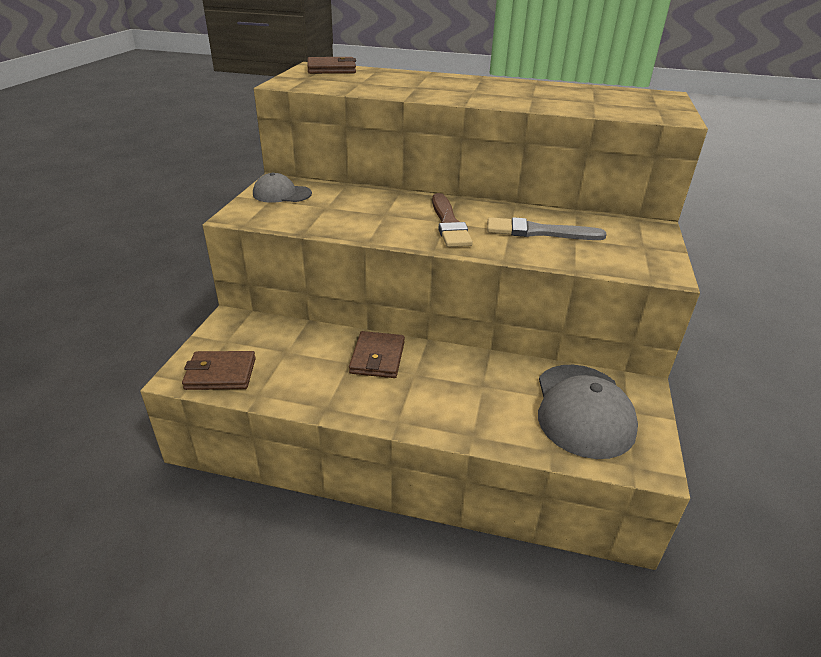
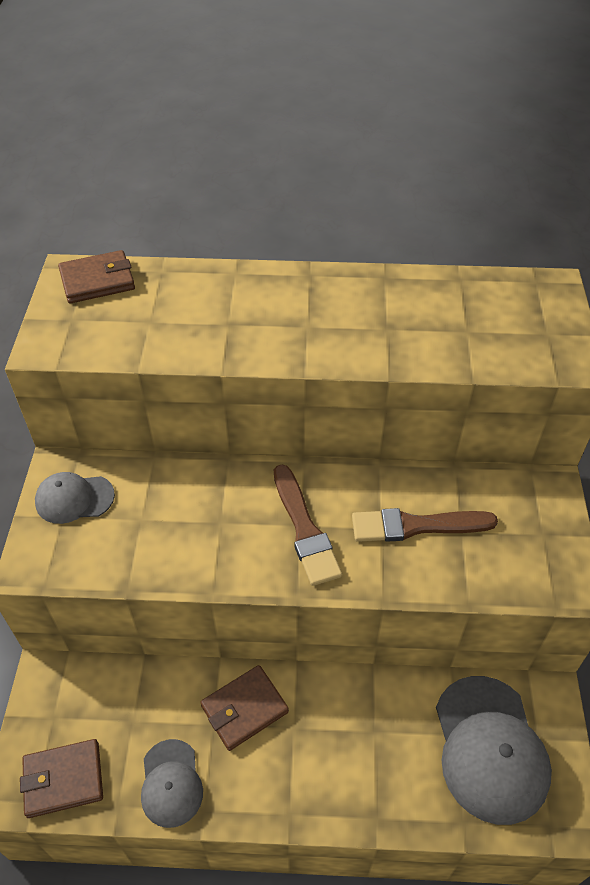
camera: 10 degrees left, 15 degrees up
brown wallet [349,331,405,378] -> brown wallet turned 60 degrees clockwise [200,665,289,751]
grey brush [487,217,607,240] -> brown brush [352,508,498,542]
none -> grey cap [141,739,203,828]

